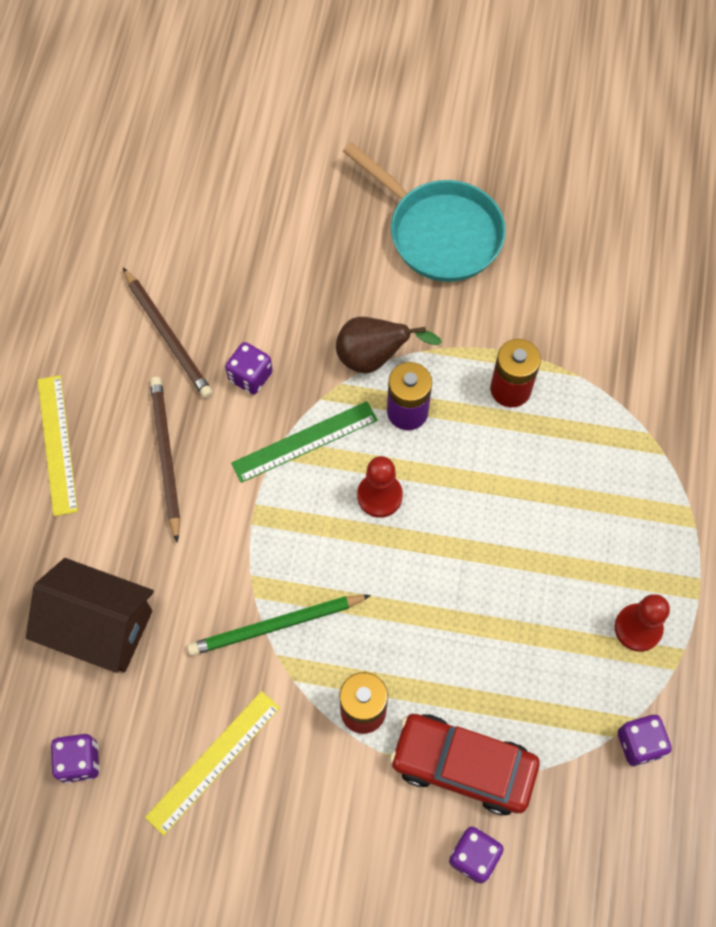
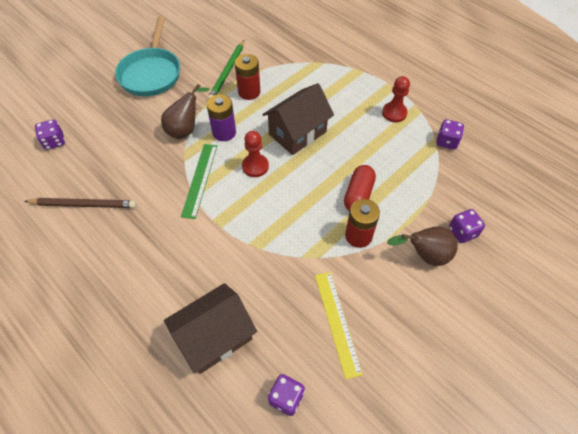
camera: 55 degrees left, 10 degrees down
yellow ruler [38,375,78,516] -> none
brown pencil [150,377,180,543] -> none
green pencil [187,595,371,656] -> green pencil moved to [208,40,244,99]
purple dice [225,342,273,394] -> purple dice moved to [35,119,65,150]
turquoise pan [343,142,506,282] -> turquoise pan turned 105 degrees clockwise [115,16,180,96]
red car [390,714,540,815] -> none
none -> brown house [262,83,334,155]
none -> red capsule [344,165,376,211]
none -> brown pear [387,226,458,266]

